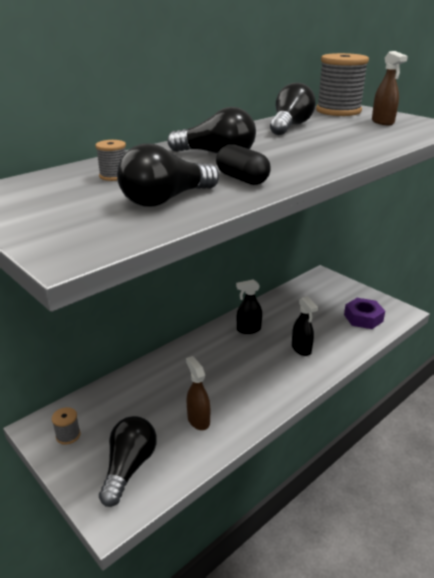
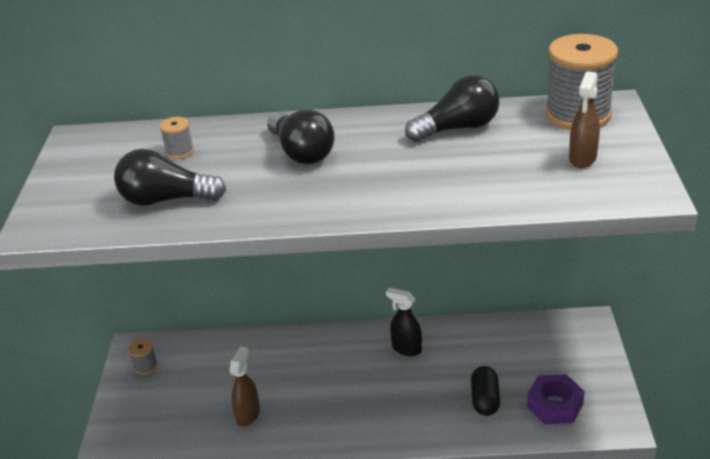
camera: 45 degrees right, 5 degrees up
black light bulb [99,416,157,507] -> none
black capsule [216,144,271,185] -> black capsule moved to [471,366,500,416]
black spray bottle [292,296,318,356] -> none

